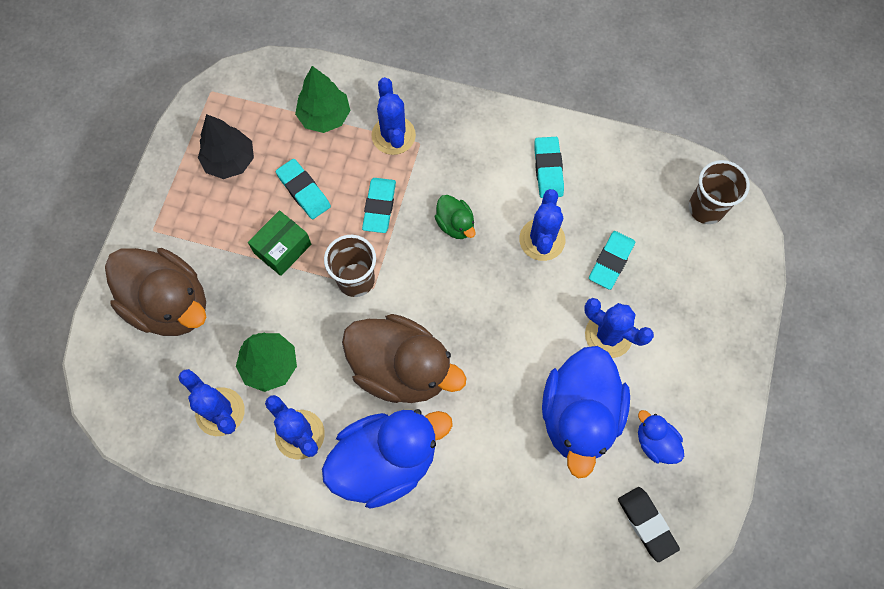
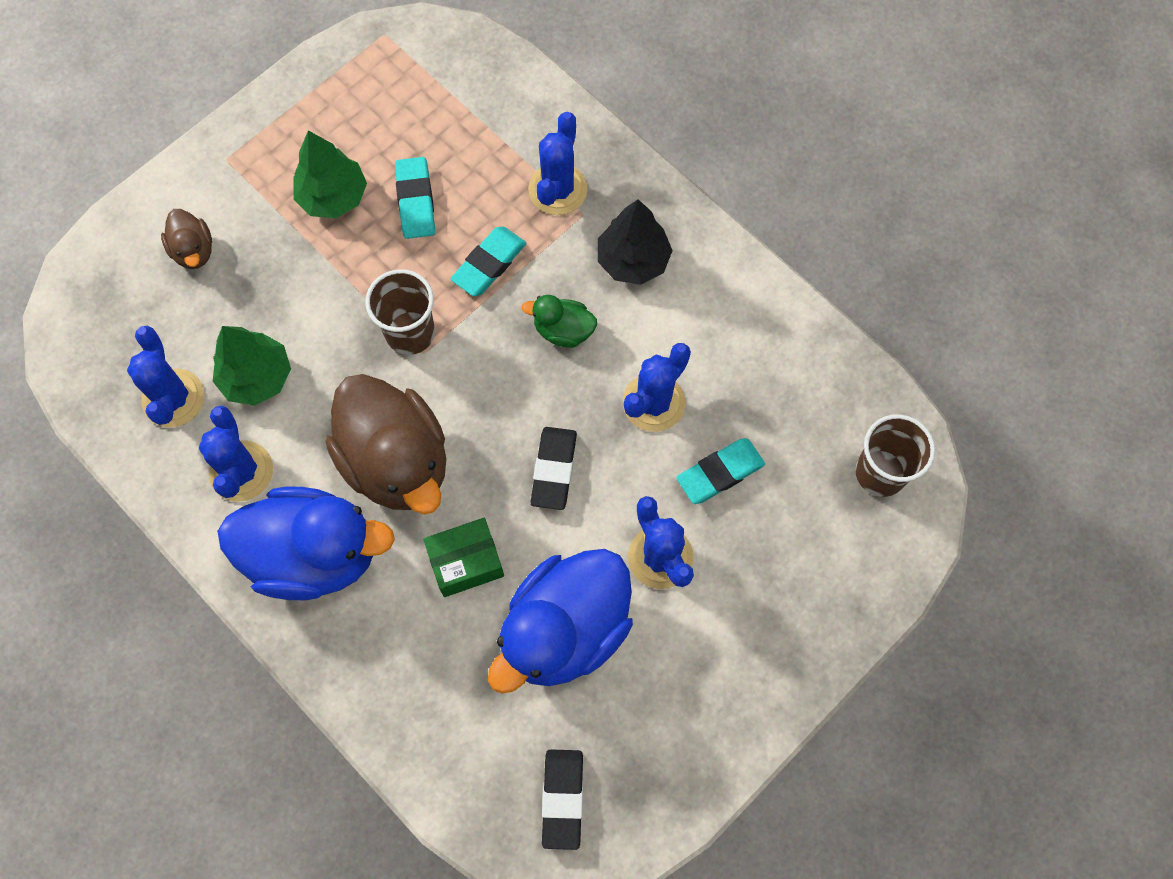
camera: 30 degrees right, 0 degrees up
brown duck [105,248,206,336] -> brown duck [161,209,212,269], size x0.46
black tree [198,114,254,179] -> black tree moved to [598,199,673,285]
green box [248,210,311,276] -> green box moved to [423,518,504,597]
green tree [295,66,351,133] -> green tree moved to [294,130,367,218]
green duck [435,195,476,239] -> green duck turned 105 degrees clockwise [522,295,597,348]
turquoise eraser [534,137,564,198] -> none
blue duck [638,410,684,464] -> none
none -> black eraser [531,427,577,510]

